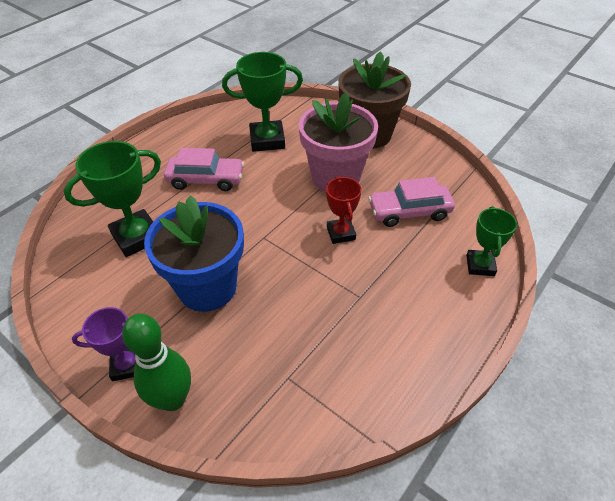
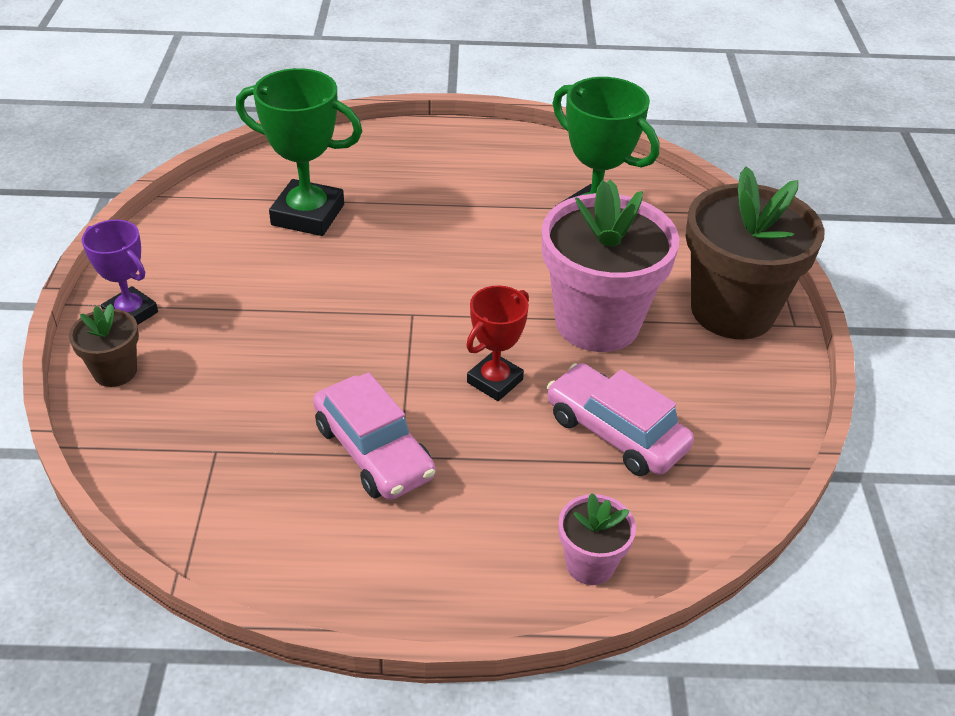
camera: 50 degrees right, 5 degrees down
green bowling pin [122,314,191,411] -> brown flower pot [69,304,139,387]
blue flower pot [144,195,244,312] -> none
pink car [164,148,244,191] -> pink car moved to [313,372,435,500]
green trophy [466,206,517,276] -> pink flower pot [558,493,636,585]

